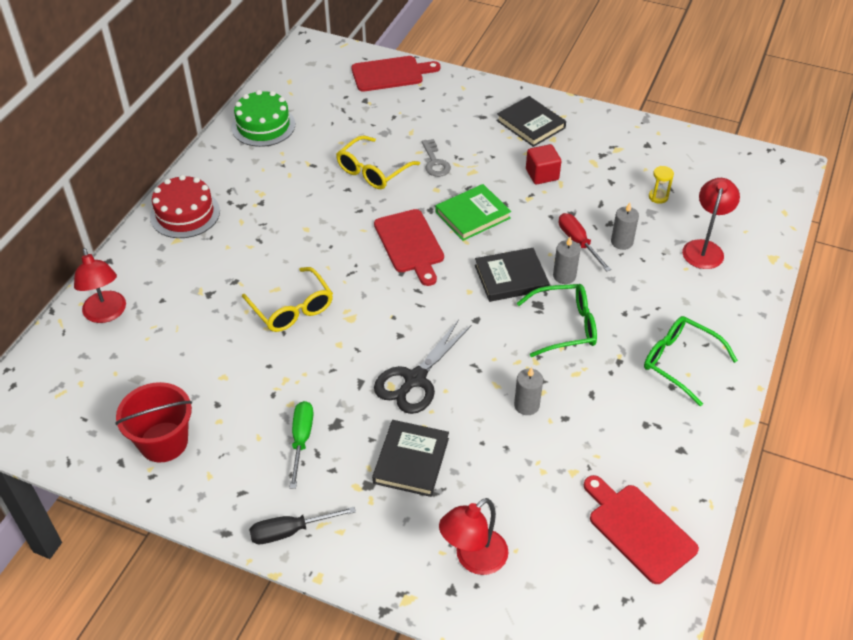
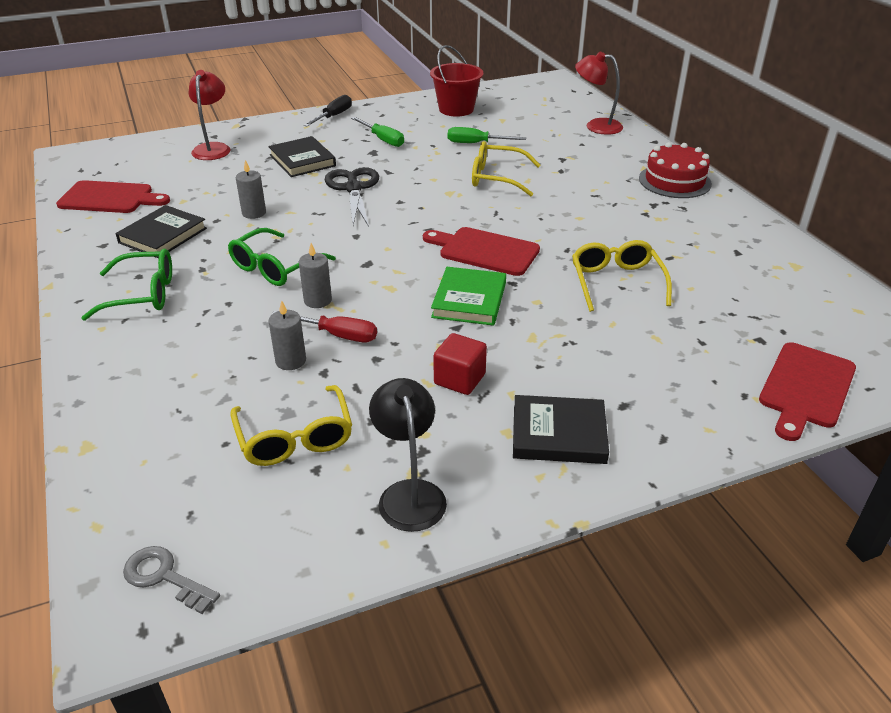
camera: 135 degrees right, 10 degrees down
green cake [231,90,295,147] -> none
grey key [422,139,451,177] -> grey key moved to [123,546,220,614]
black book [475,248,549,302] -> black book moved to [116,205,207,258]
yellow hourglass [649,166,674,204] -> yellow glasses [231,385,352,466]
red lamp [682,178,740,269] -> none
none -> black lamp [369,378,447,532]
none -> green screwdriver [448,127,526,143]

